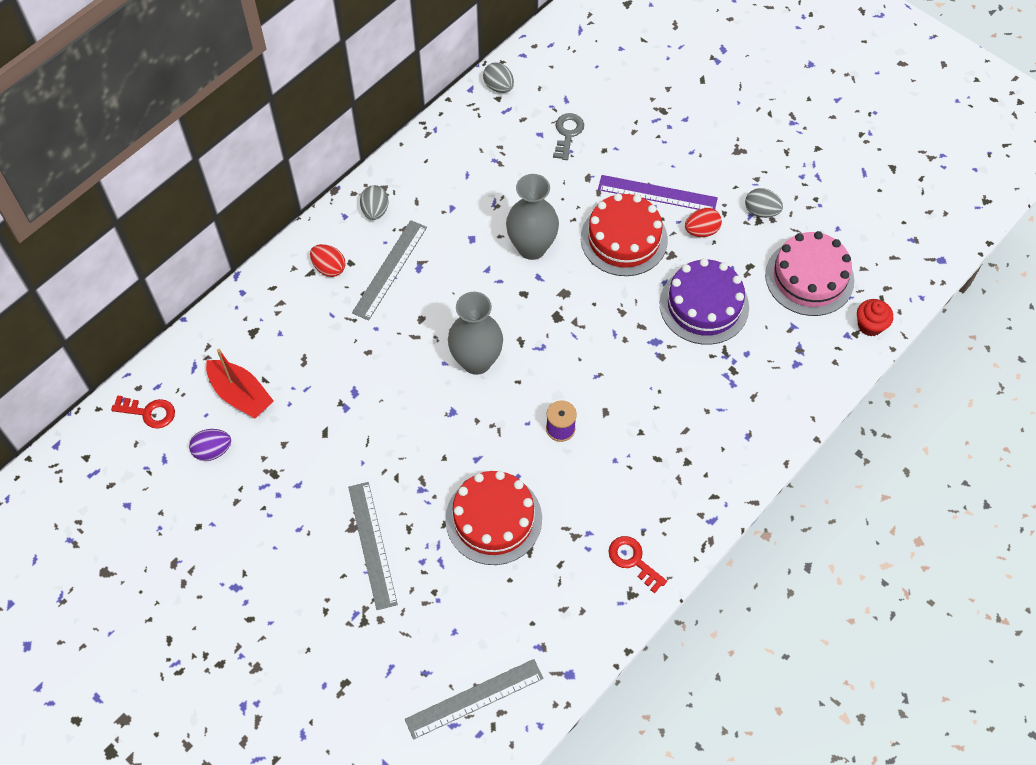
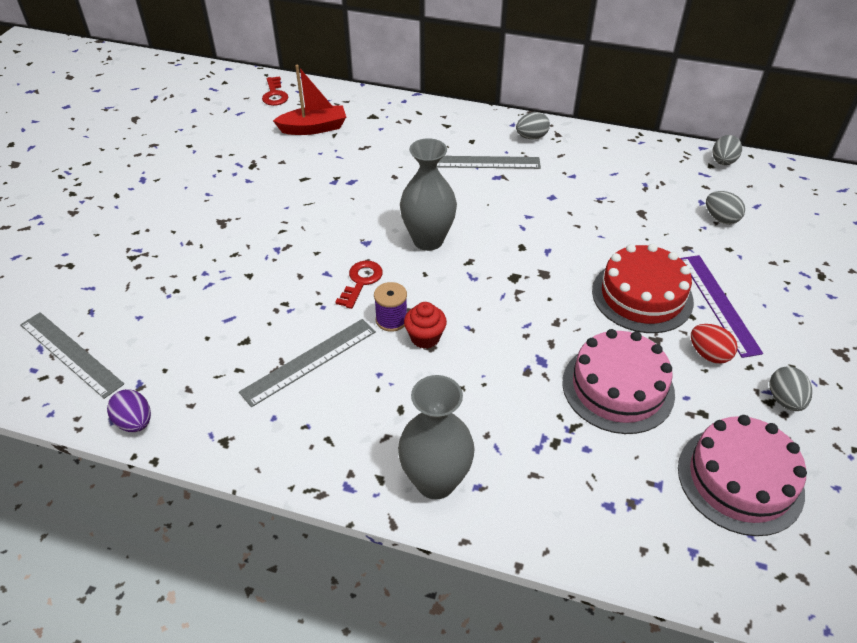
camera: 65 degrees right, 15 degrees down
purple egg [189,429,231,461] -> purple egg moved to [107,389,151,432]
red boat [206,349,274,418] -> red boat turned 120 degrees counterclockwise [273,65,346,135]
red egg [310,244,346,277] -> none
grey ruler [348,482,398,610] -> grey ruler moved to [239,319,376,407]
red cake [445,471,542,565] -> none
grey vase [506,174,559,260] -> grey vase moved to [398,375,475,499]
grey key [553,113,584,160] -> grey egg [706,191,745,224]
red key [608,536,667,593] -> red key moved to [335,260,383,309]
purple cake [660,258,749,345] -> pink cake [562,329,675,434]
red cupcake [857,299,893,336] -> red cupcake moved to [404,302,447,349]

